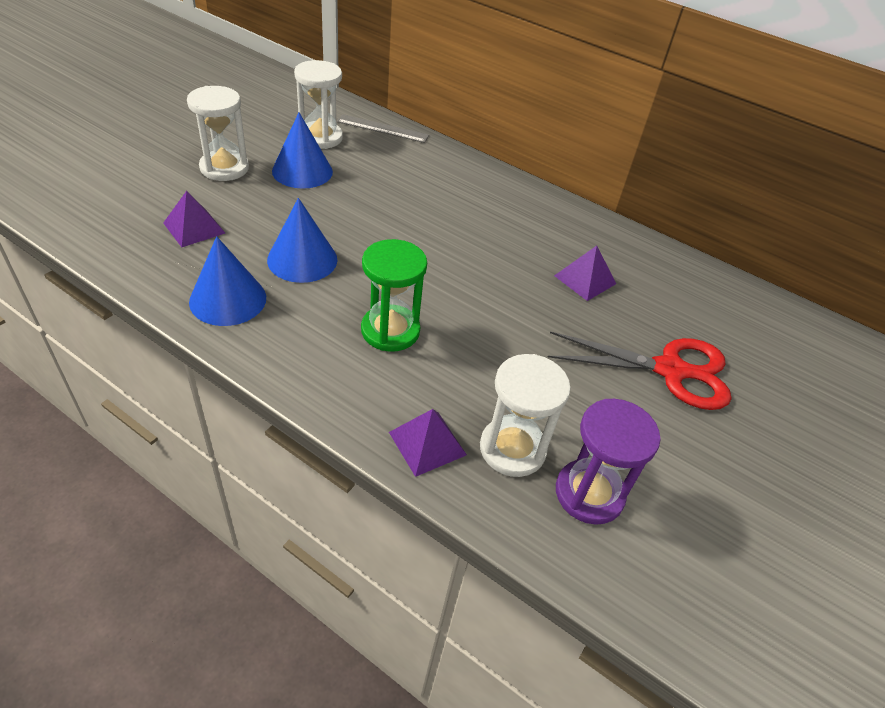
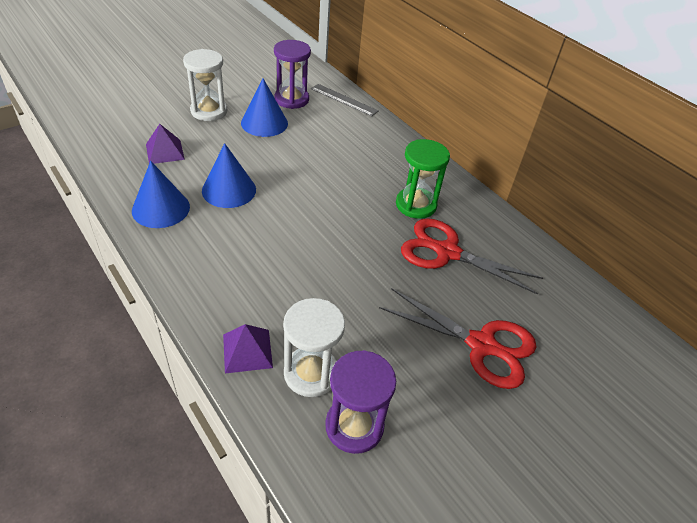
camera: 20 degrees right, 0 degrees up
white hourglass [294,60,343,149] -> purple hourglass [274,40,311,109]
green hourglass [361,239,427,352] -> green hourglass moved to [396,139,450,219]
purple pyramid [554,246,616,301] -> red scissors [401,218,543,295]

